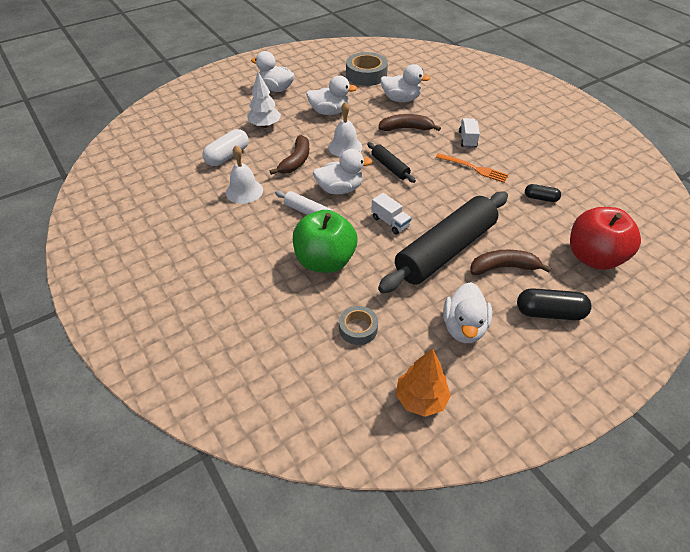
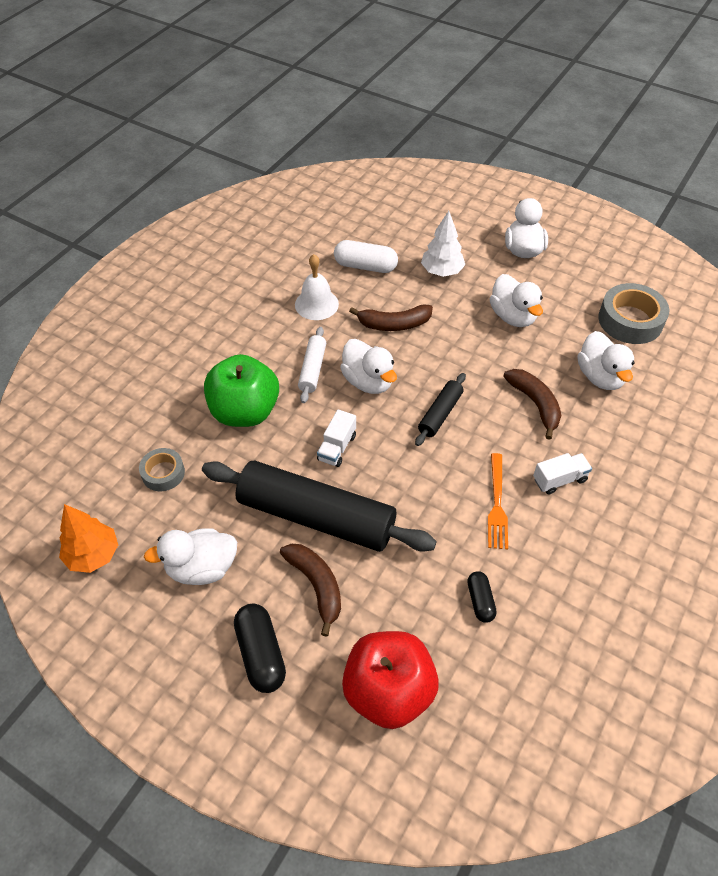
camera: 65 degrees right, 5 degrees up
white bell [328,102,362,157] -> none

